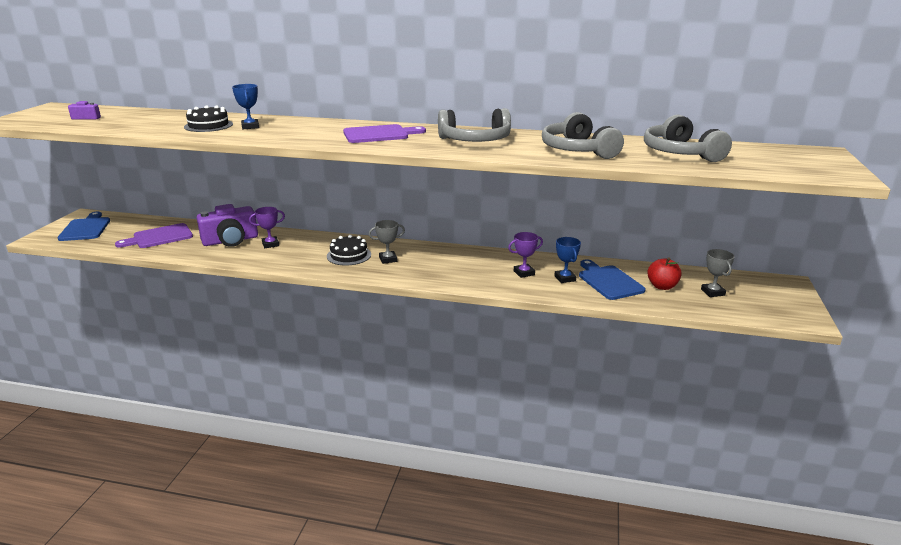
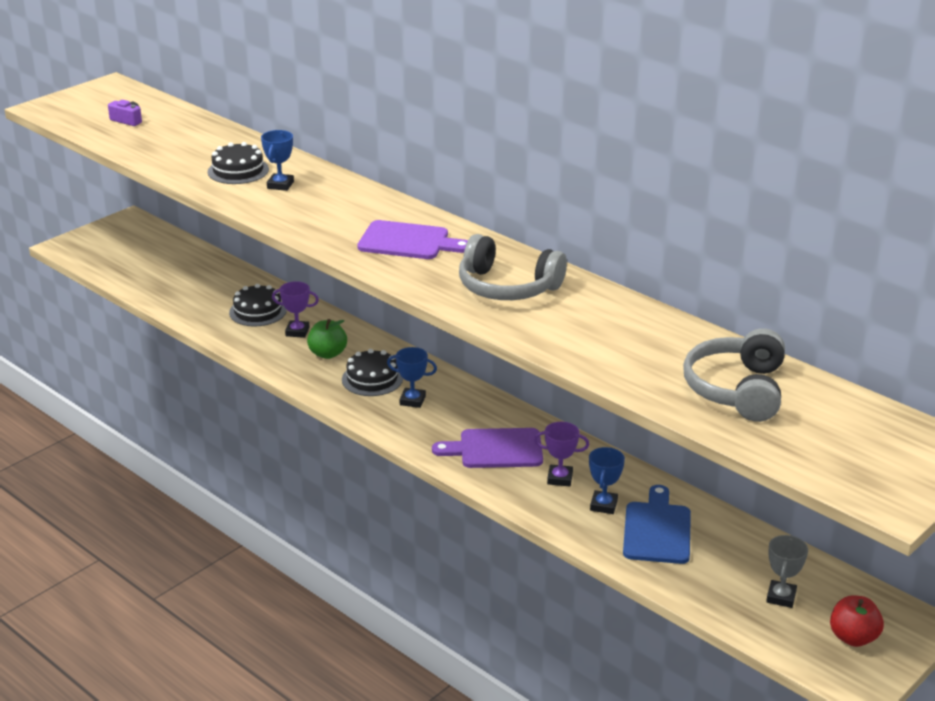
camera: 30 degrees right, 5 degrees up
blue cutting board [57,212,110,241] -> none
purple cutting board [115,223,193,248] -> purple cutting board moved to [432,428,543,468]
purple camera [197,204,258,247] -> black cake [229,284,287,326]
grey trophy [369,220,405,264] -> blue trophy [387,347,437,408]
grey headphones [542,112,624,159] -> none
red apple [647,257,682,290] -> red apple moved to [830,596,884,647]
none -> green apple [307,319,347,359]

